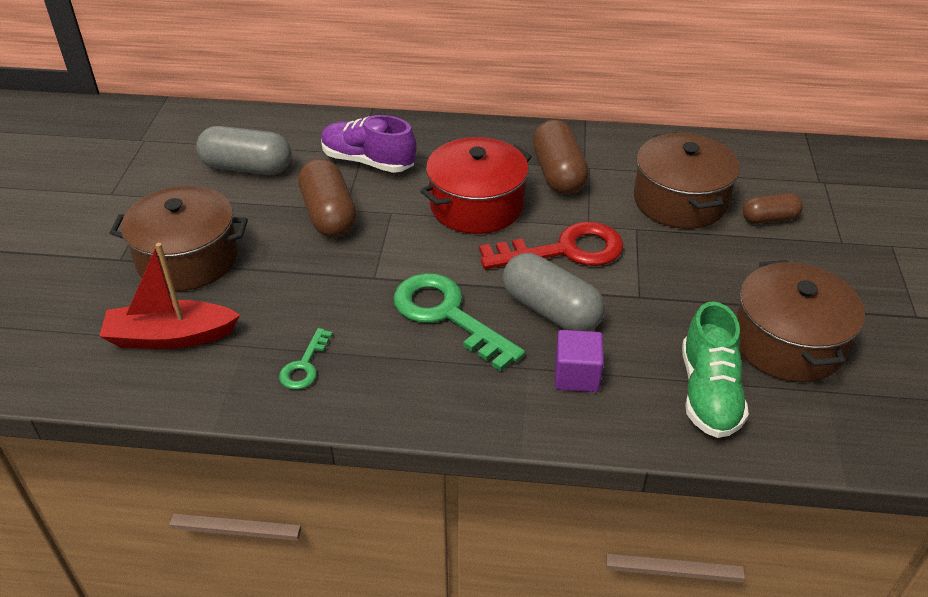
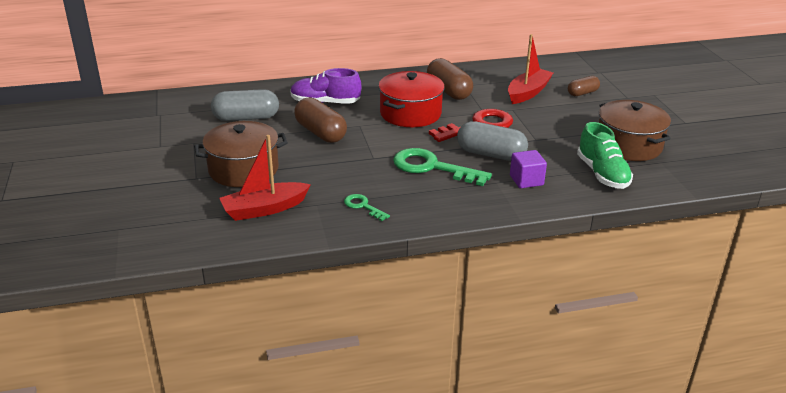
camera: 20 degrees left, 10 degrees down
green key [279,328,333,390] -> green key turned 135 degrees clockwise [344,194,390,221]
brown pot [634,132,740,229] -> red boat [508,34,553,104]

